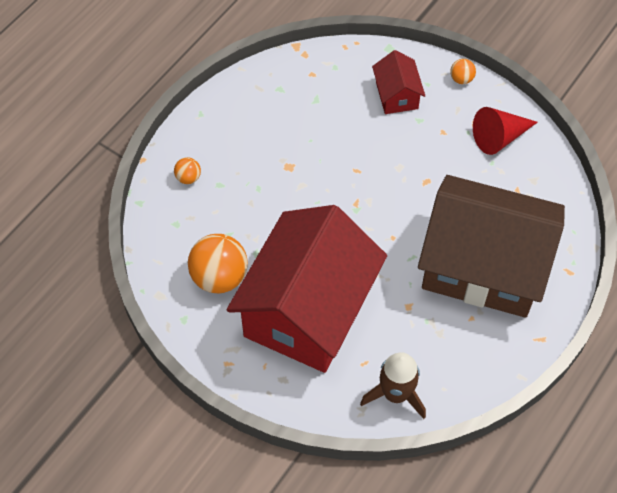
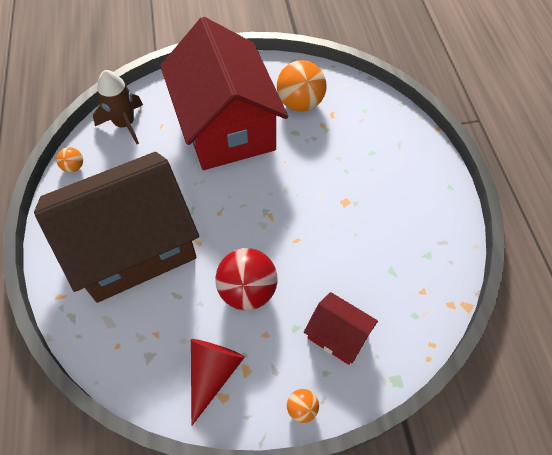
camera: 135 degrees right, 0 degrees up
orange ball [174,157,201,184] -> orange ball moved to [56,147,83,173]
none -> red ball [215,248,278,310]

